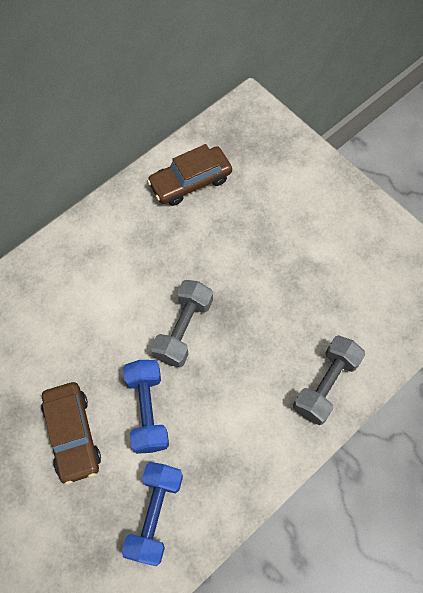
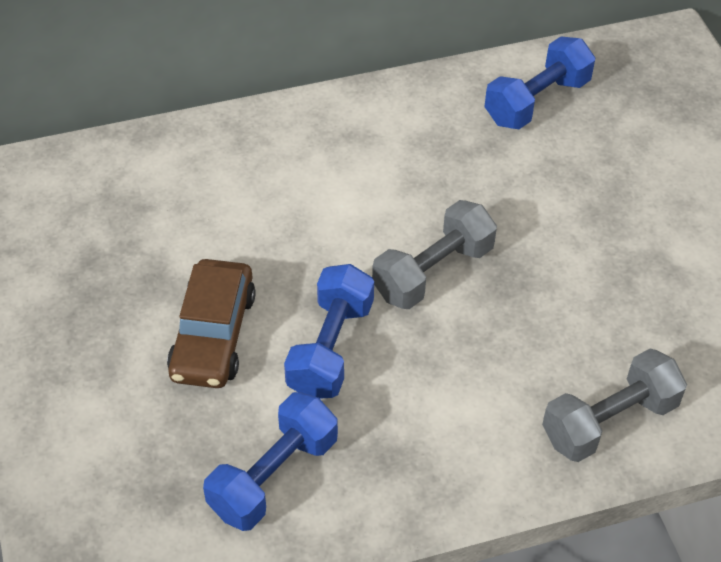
camera: 25 degrees right, 15 degrees down
brown car [147,144,232,206] -> blue dumbbell [484,37,595,129]

